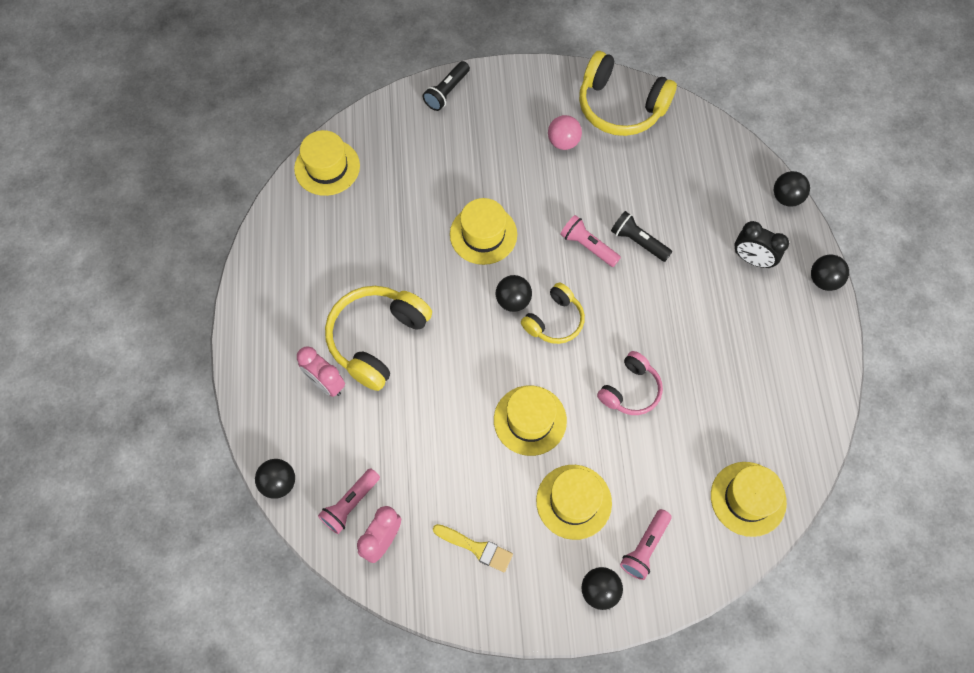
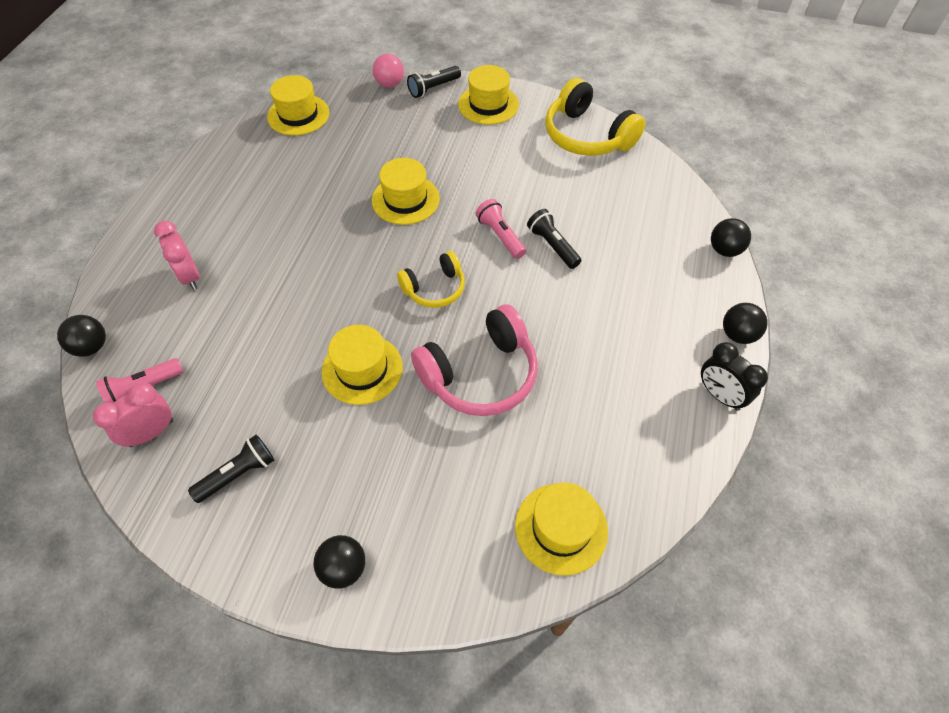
camera: 20 degrees right, 10 degrees down
yellow headphones [325,286,432,391] -> none
yellow brush [433,524,513,573] -> black flashlight [188,435,274,503]
black ball [496,275,532,312] -> none
yellow hat [536,465,612,540] -> yellow hat moved to [458,65,519,125]
pink ball [548,115,582,150] -> pink ball moved to [373,54,404,88]
pink headphones [597,351,663,415] -> pink headphones [411,304,538,416], size x1.68
pink flashlight [620,509,672,580] -> none
black clock [735,221,789,268] -> black clock moved to [701,342,768,411]

